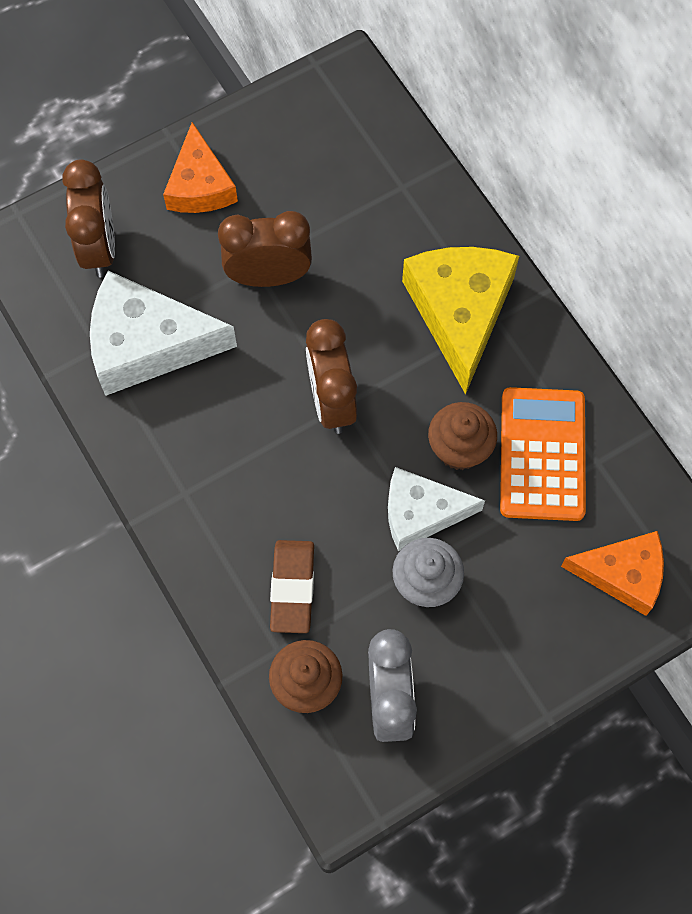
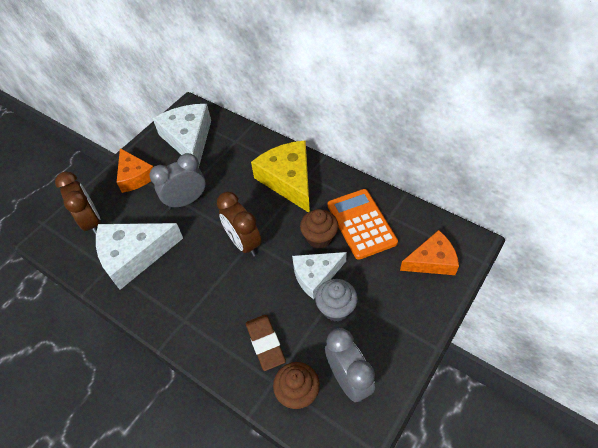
camera: 20 degrees left, 15 degrees down
brown clock [218,211,312,287] -> grey clock [149,153,205,210]
none -> white cheese [152,104,211,168]

